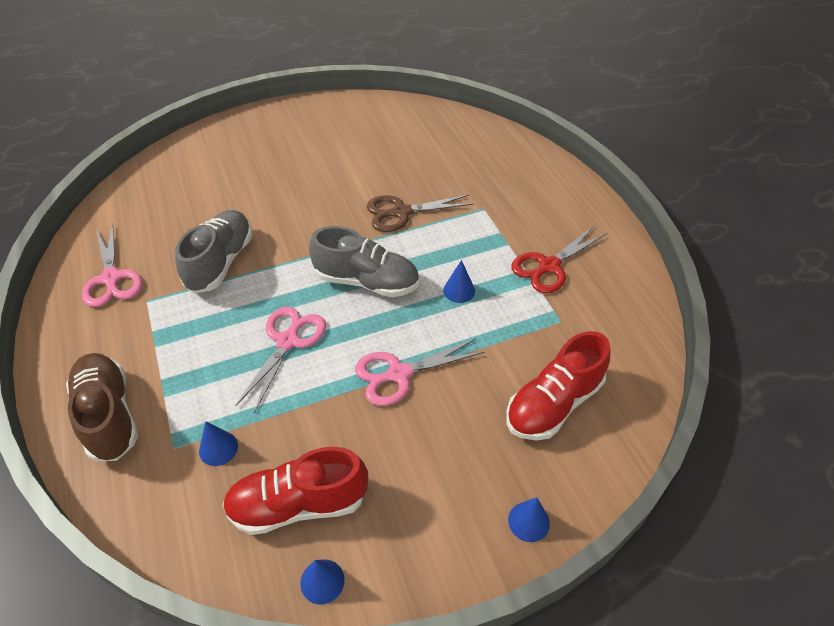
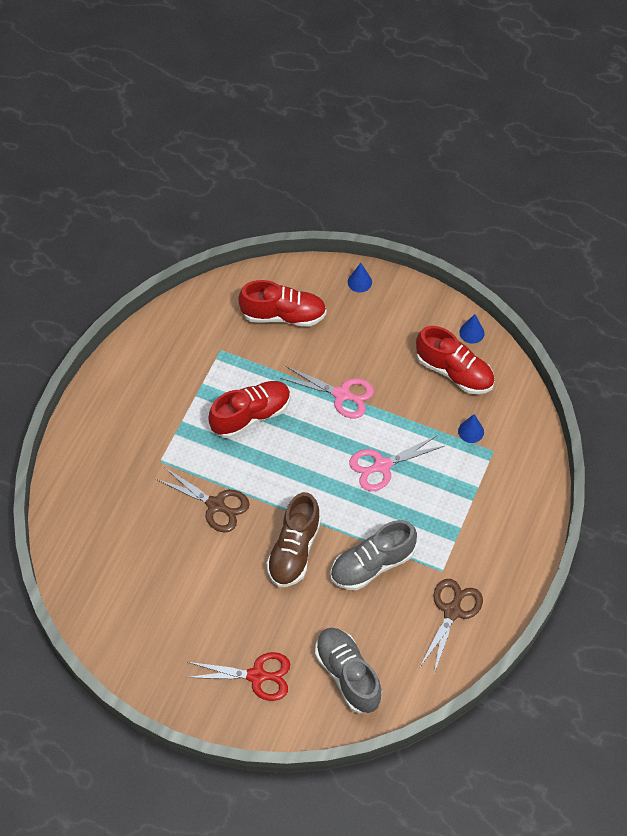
camera: 135 degrees left, 10 degrees up
brown shoe [66,353,138,461] -> brown shoe moved to [266,492,321,587]
pink scissors [82,223,142,307] -> brown scissors [419,579,483,673]
grey shoe [309,226,419,297] -> grey shoe moved to [315,628,382,714]
blue cone [443,260,475,303] -> red shoe [208,381,291,438]
red scissors [511,226,607,293] -> red scissors moved to [185,652,290,701]

